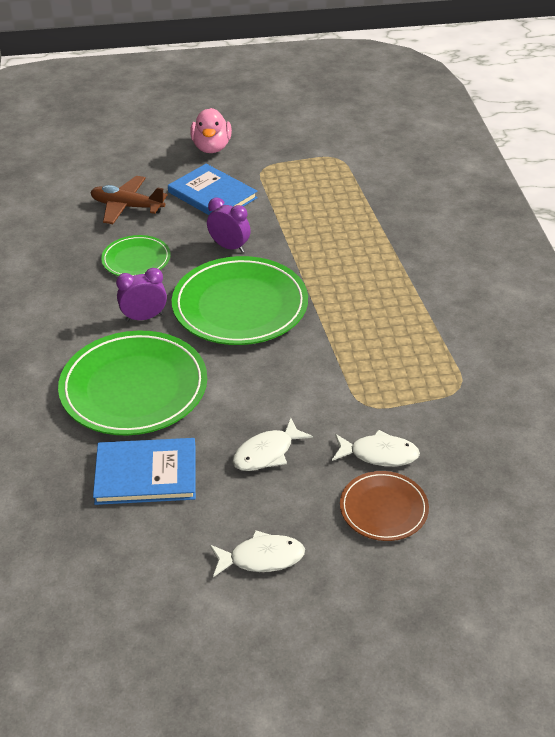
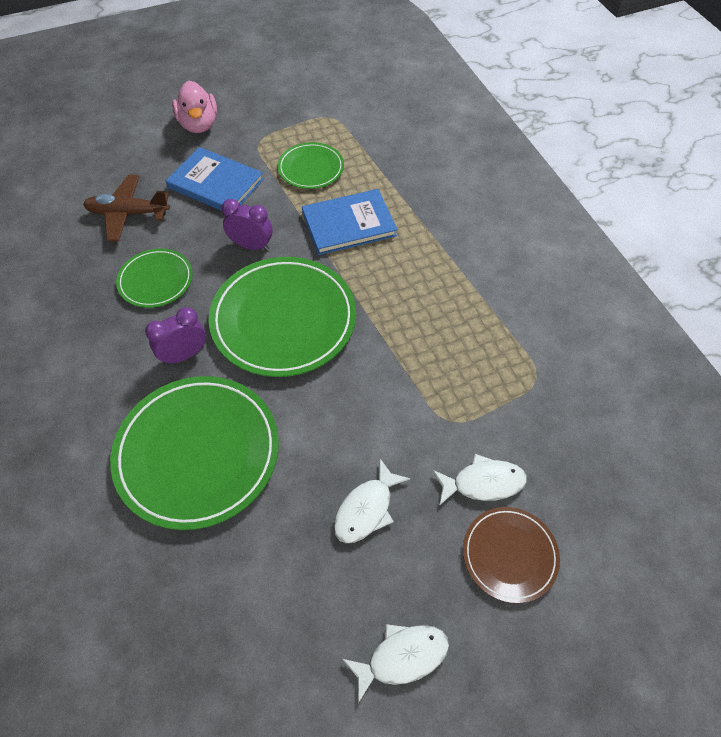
camera: 15 degrees left, 15 degrees up
blue book [93,438,196,505] -> blue book moved to [302,189,398,255]
none -> green plate [278,142,344,189]

